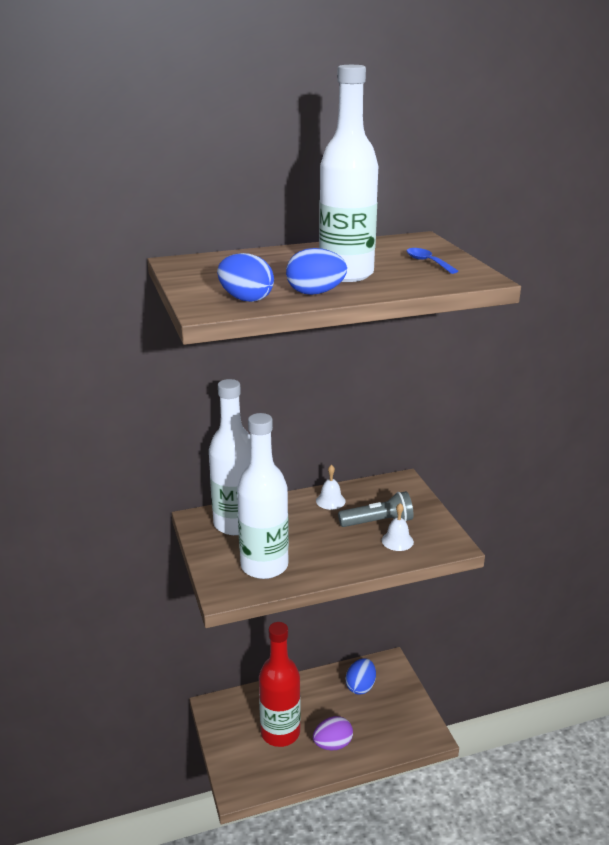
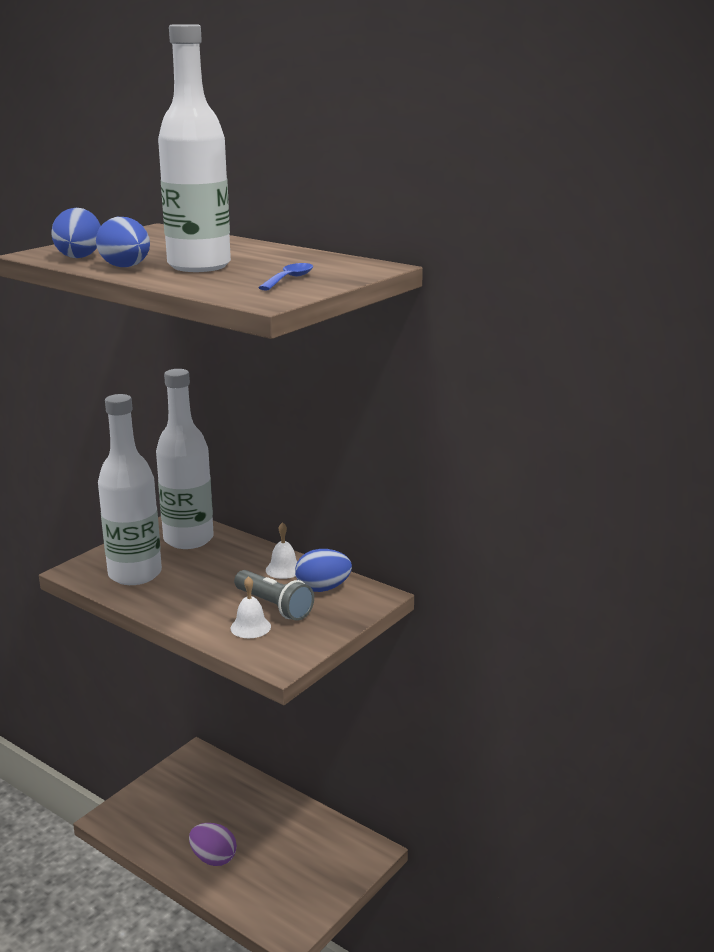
camera: 55 degrees right, 5 degrees down
red bottle [259,622,301,747] -> none
blue egg [346,658,376,694] -> blue egg moved to [295,549,352,592]

